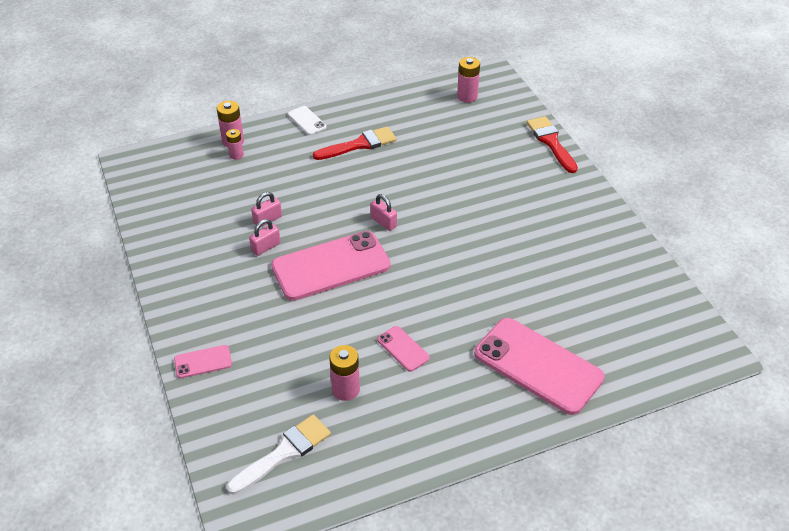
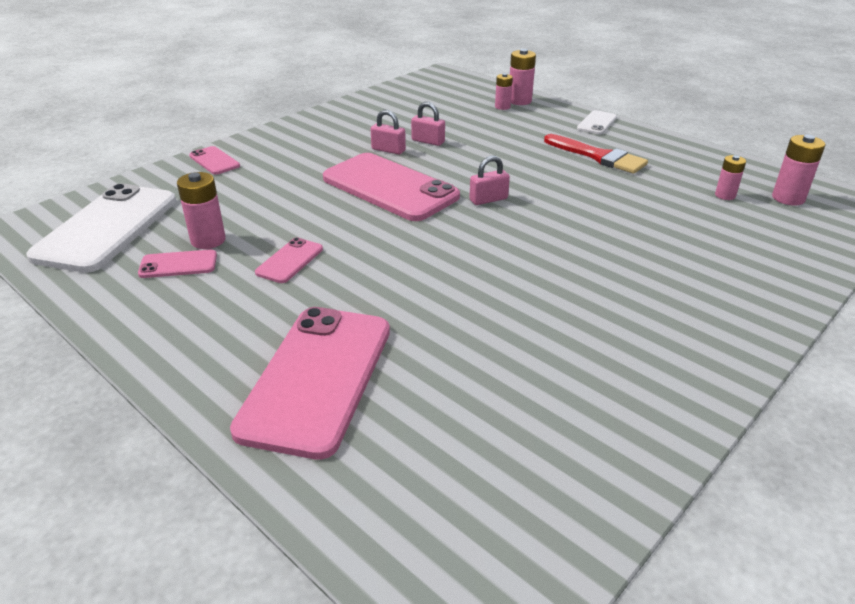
camera: 65 degrees right, 10 degrees down
white brush [227,415,331,495] -> white phone [26,184,176,273]
pink padlock [370,194,397,231] -> pink padlock turned 45 degrees clockwise [469,156,510,205]
red brush [527,116,578,173] -> none
none -> pink phone [138,249,217,278]
none -> pink battery [715,155,746,200]

